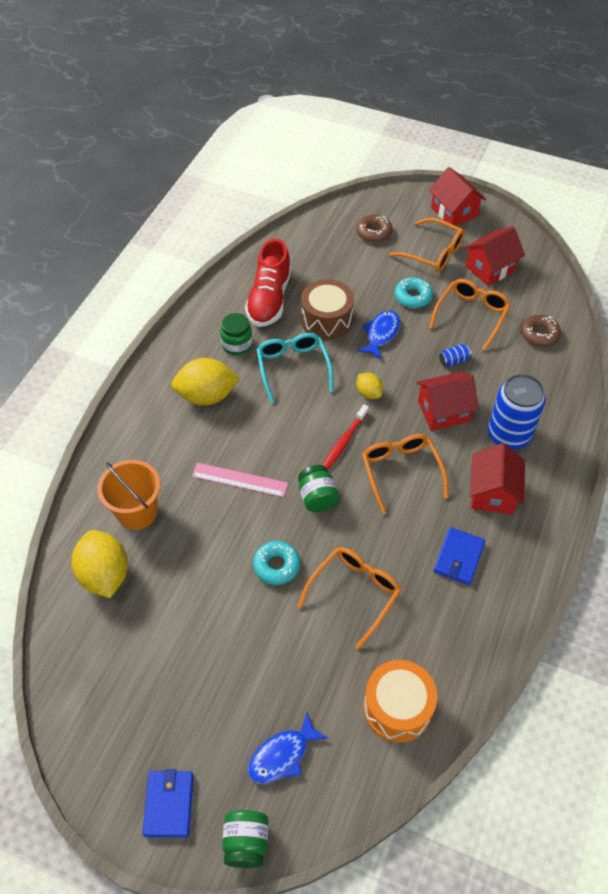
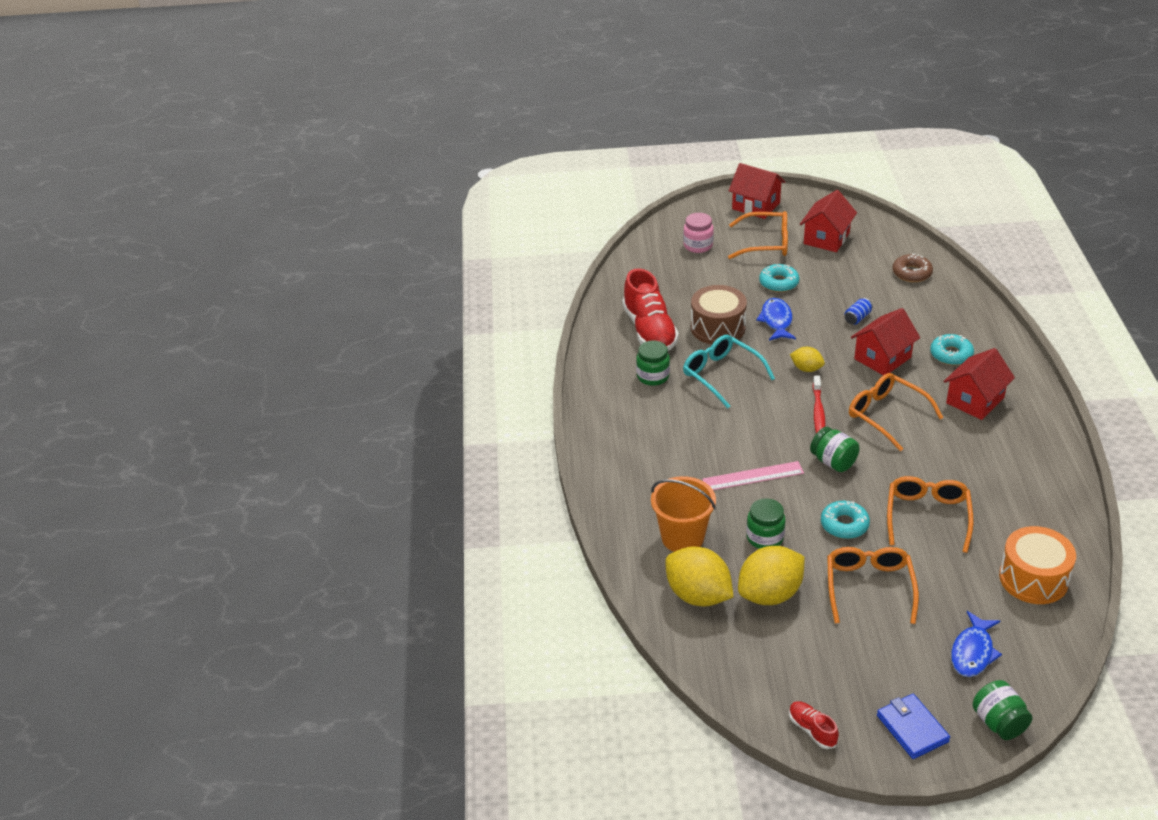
camera: 25 degrees left, 15 degrees down
yellow lemon [171,358,240,406] -> yellow lemon moved to [738,546,805,605]
brown donut [356,214,392,243] -> pink jar [683,213,714,253]
orange glasses [429,279,511,351] -> orange glasses moved to [827,547,919,624]
blue wallet [434,527,485,585] -> none
red house [470,443,525,514] -> red house turned 60 degrees clockwise [943,348,1015,420]
blue can [488,374,546,449] -> turquoise donut [930,334,974,365]
none -> green jar [746,498,785,549]
none -> red shoe [789,701,839,749]

